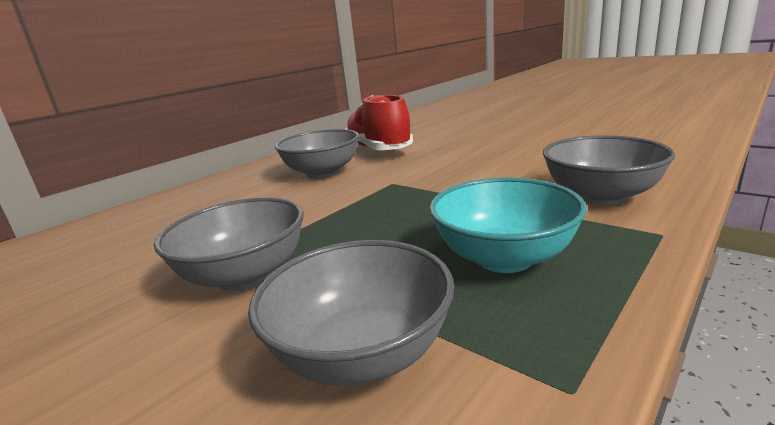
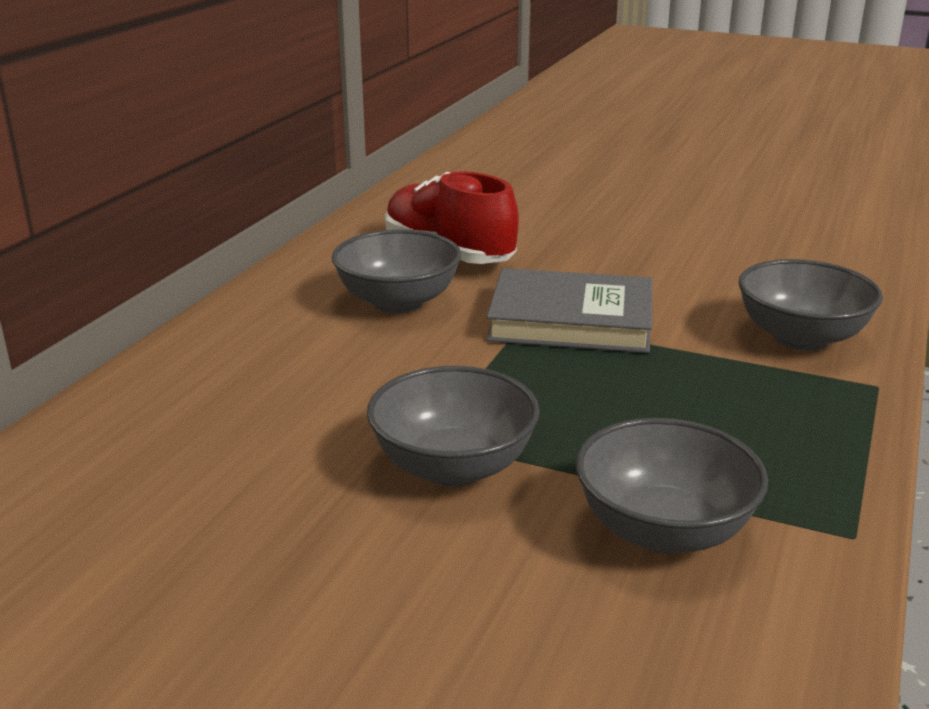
camera: 20 degrees left, 5 degrees up
turquoise bowl [429,178,587,273] -> none
none -> grey book [486,268,652,353]

